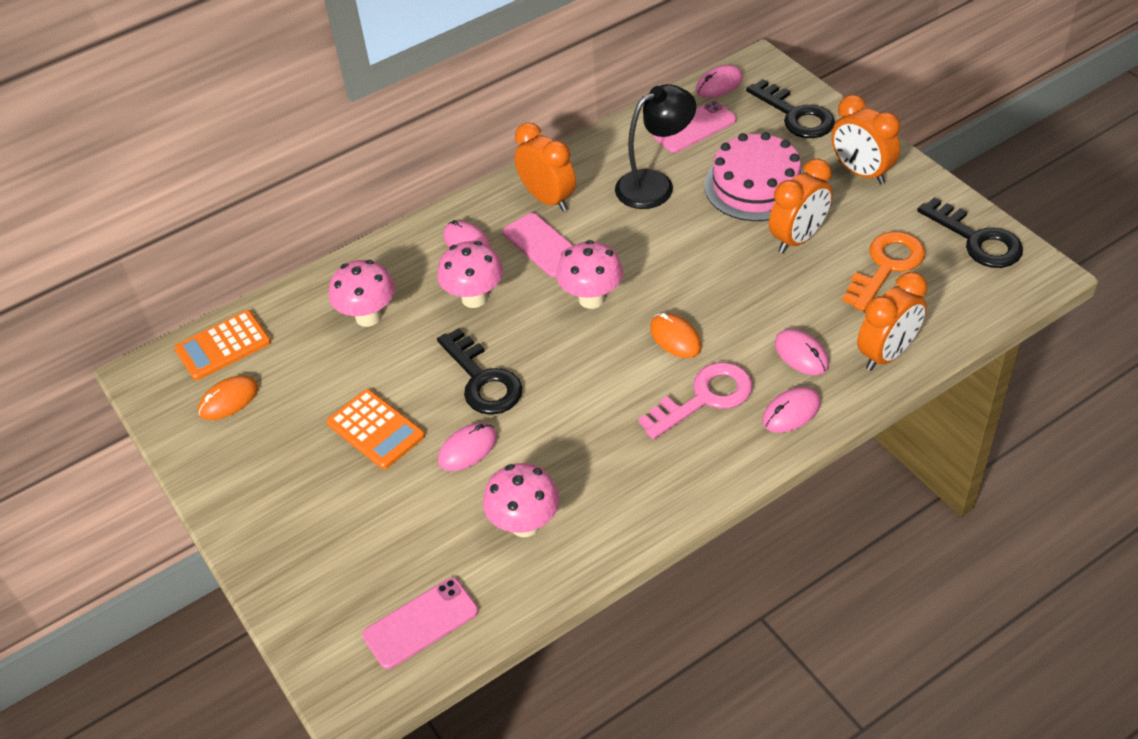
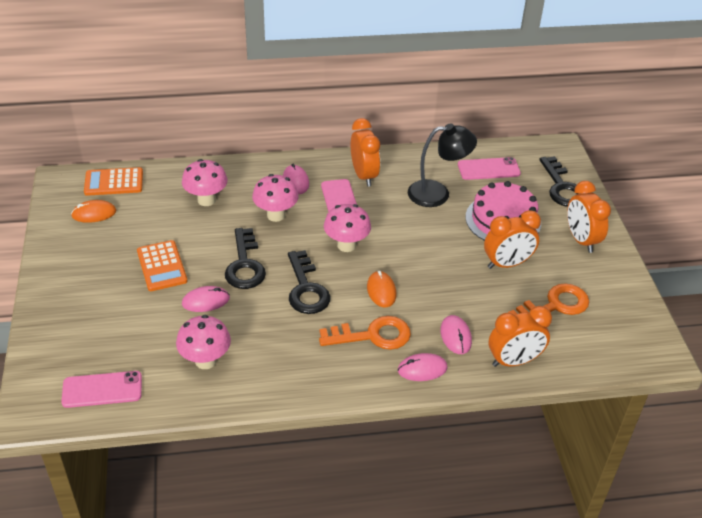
camera: 20 degrees right, 5 degrees down
pink key [638,362,753,440] -> orange key [319,316,411,350]
pink mouse [696,65,743,98] -> none
black key [917,197,1023,268] -> black key moved to [288,250,331,314]

